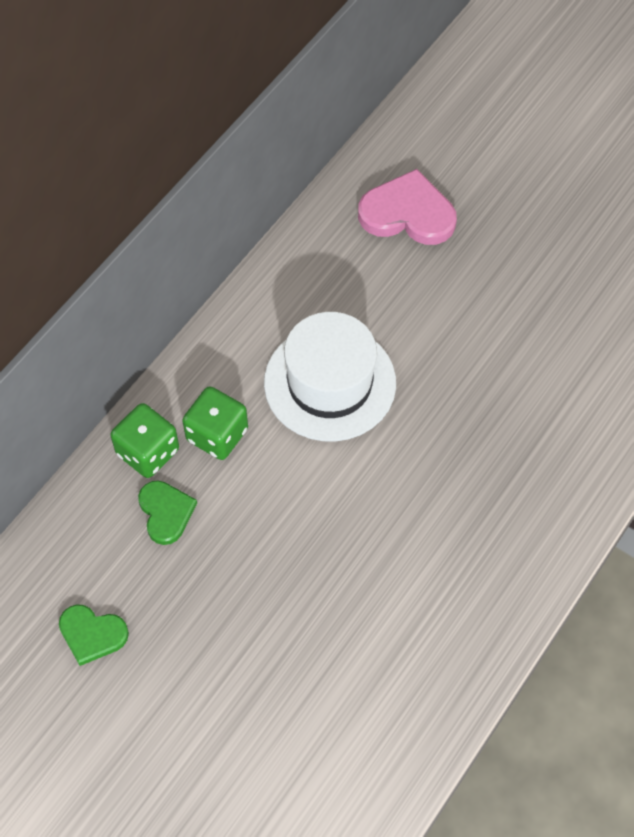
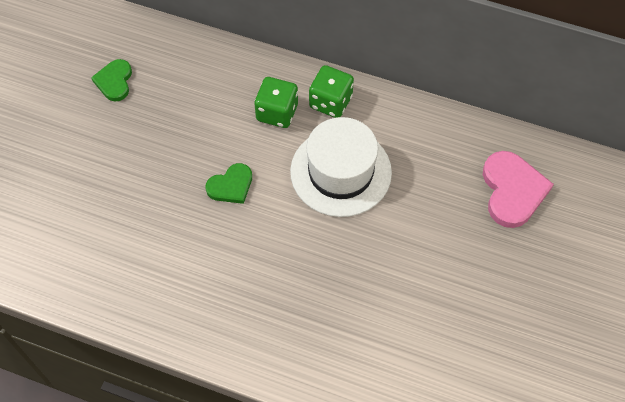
camera: 75 degrees right, 0 degrees up
green dice [110,403,179,478] -> green dice moved to [309,65,354,118]
green heart [138,481,197,545] -> green heart moved to [206,163,252,204]

